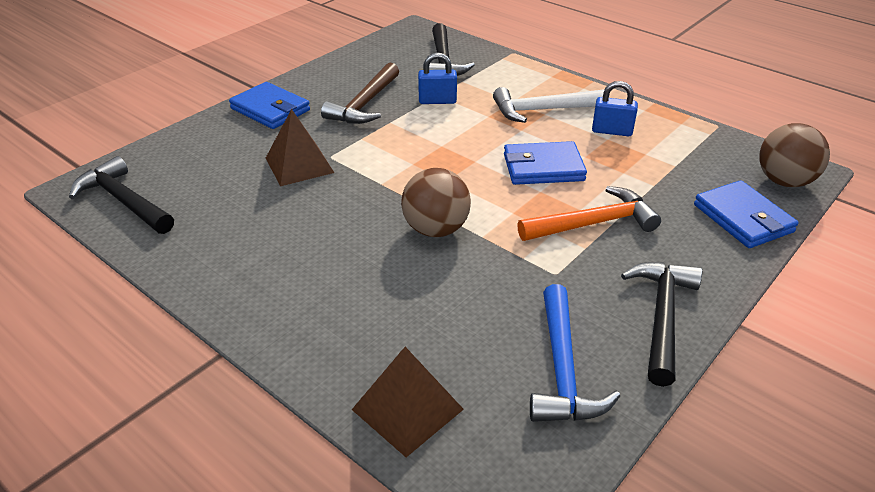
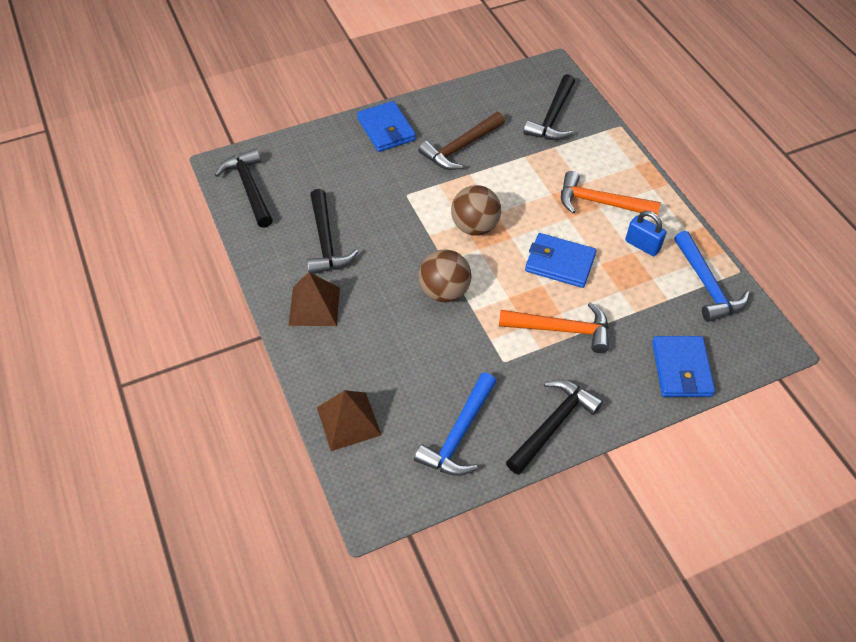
camera: 25 degrees right, 15 degrees up
brown pyramid [266,109,334,186] -> brown pyramid moved to [288,272,340,326]
blue padlock [418,52,457,104] -> none
white hammer [493,87,605,123] -> orange hammer [561,171,661,215]
brown ball [759,123,830,187] -> brown ball moved to [451,185,501,236]
none -> black hammer [307,189,358,274]
none -> blue hammer [674,231,749,322]

